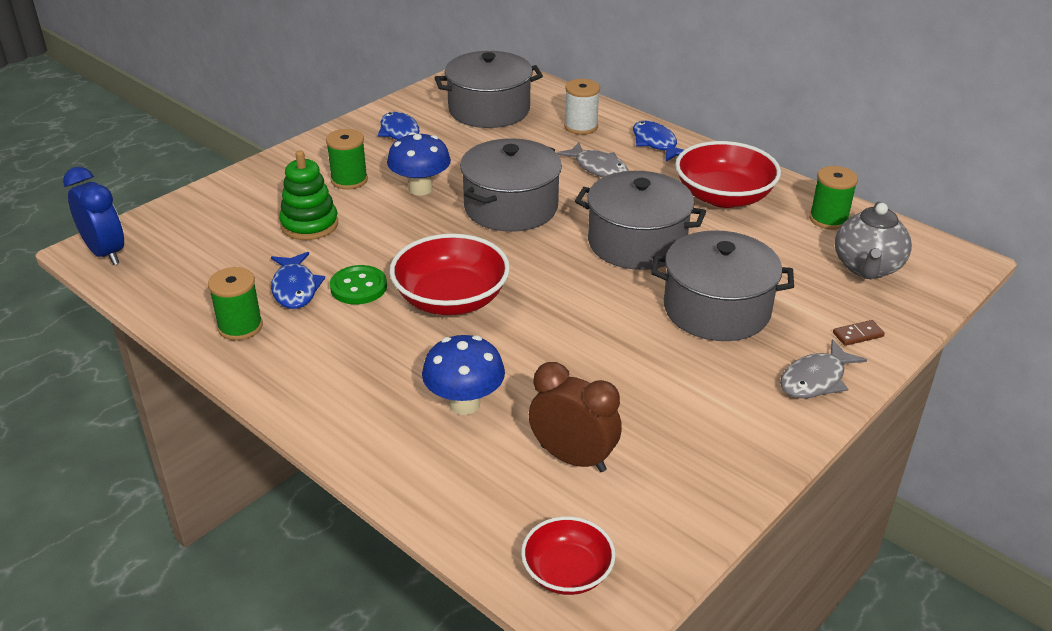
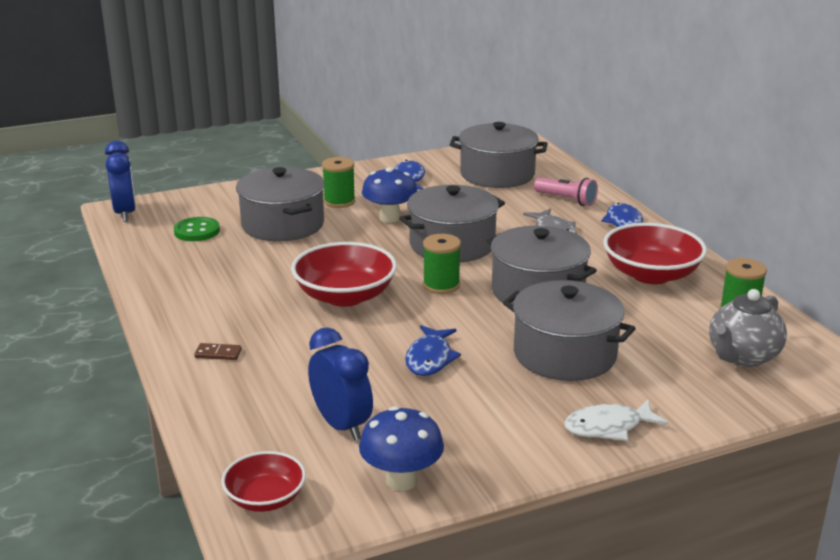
camera: 25 degrees right, 10 degrees down
green spool [208,267,263,341] -> green spool moved to [423,234,461,294]
blue fish [271,252,325,309] -> blue fish moved to [405,325,461,376]
green stacking toy [279,150,338,240] -> grey pot [236,167,325,241]
green button [330,265,387,304] -> green button moved to [174,217,220,241]
blue mushroom [422,335,505,415] -> blue mushroom moved to [359,406,444,491]
brown clock [529,362,622,472] -> blue clock [308,327,373,440]
white spool [564,79,600,135] -> pink flashlight [534,178,598,206]
grey fish [780,339,867,399] -> white fish [564,399,669,441]
brown domino [833,320,885,346] -> brown domino moved to [194,343,242,360]

